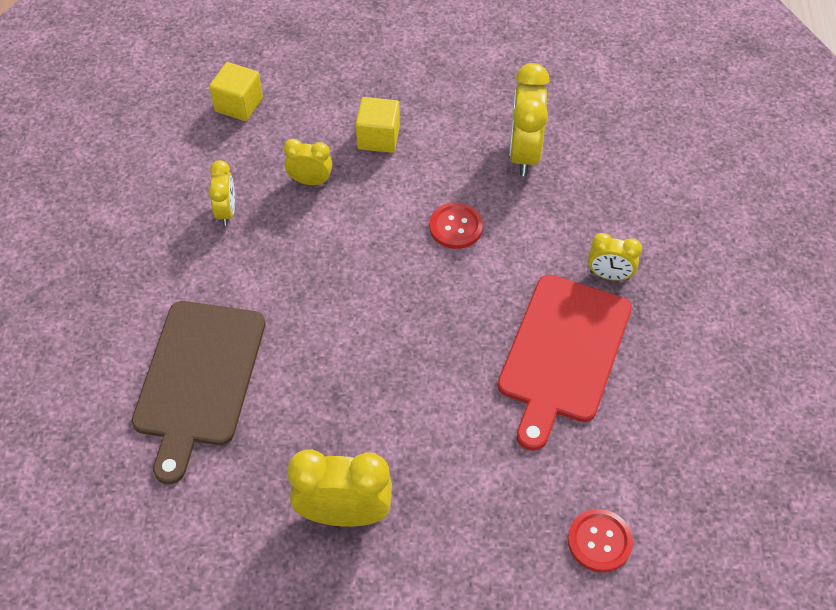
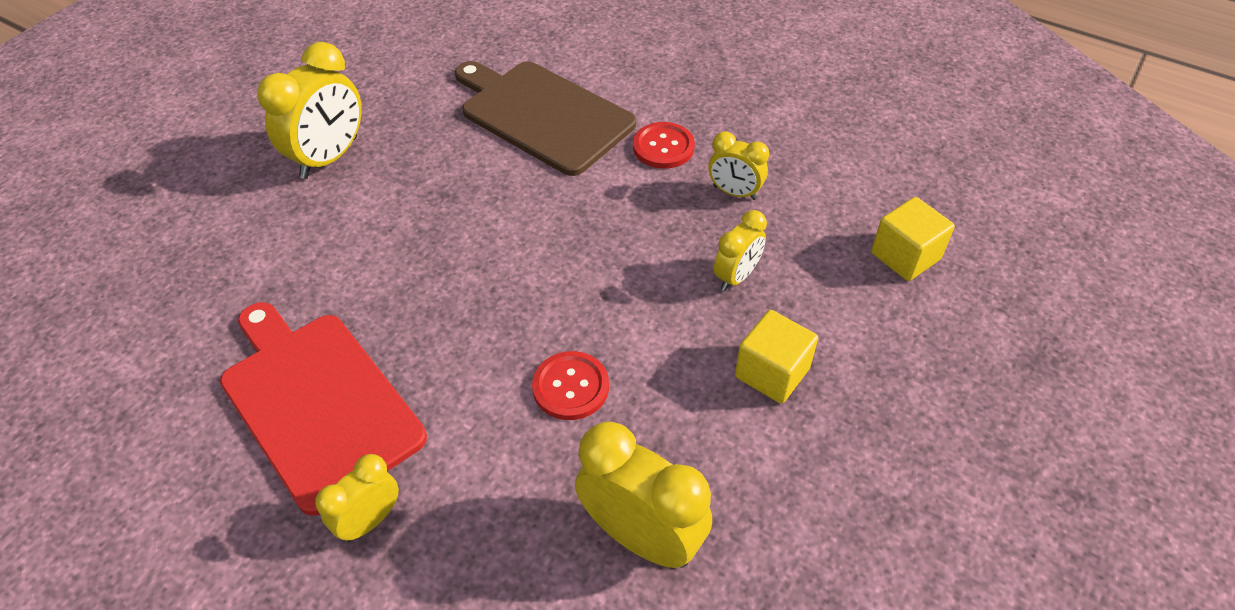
camera: 120 degrees right, 5 degrees down
red button [568,509,633,573] -> red button moved to [633,122,695,169]

